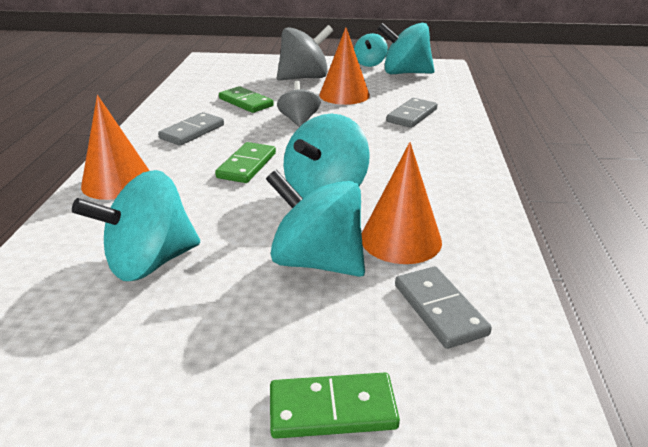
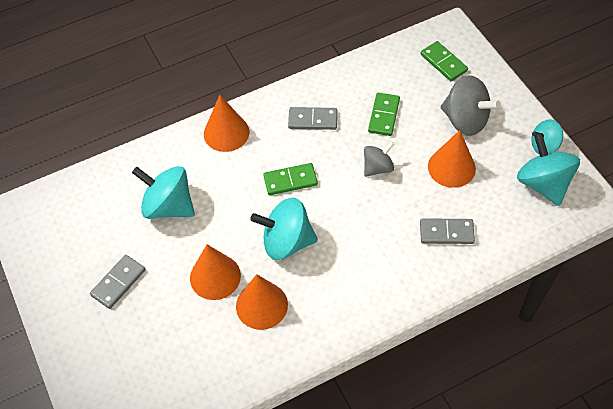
camera: 60 degrees right, 25 degrees up
turquoise spinning top [266,170,365,277] -> orange cone [190,244,241,300]
green domino [270,372,400,439] -> green domino moved to [421,41,468,81]
grey domino [395,267,492,349] -> grey domino moved to [90,255,145,309]

